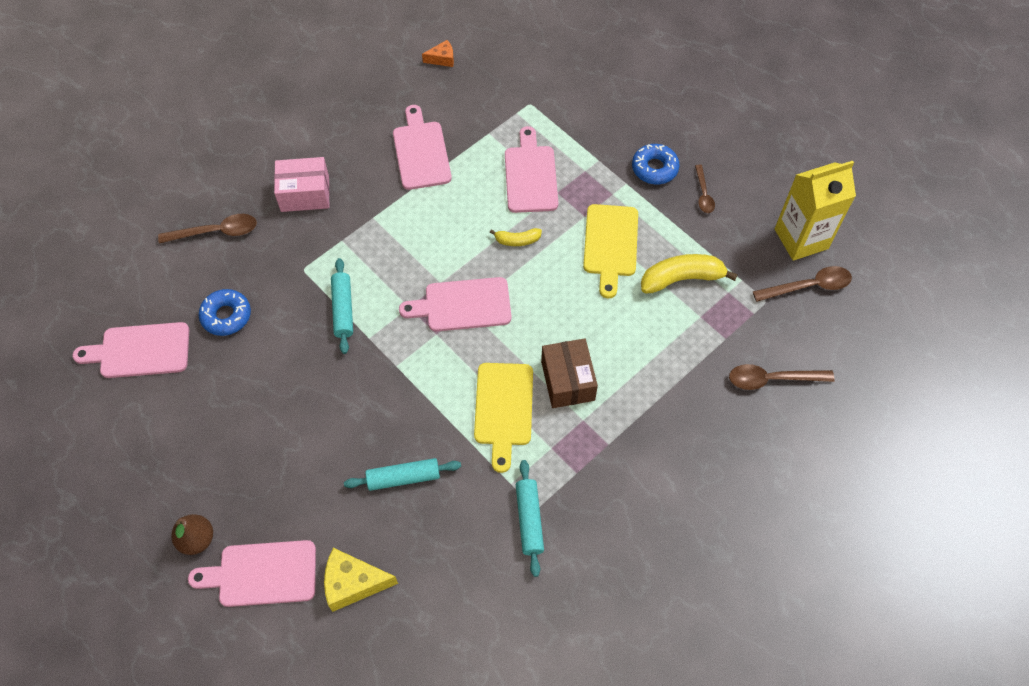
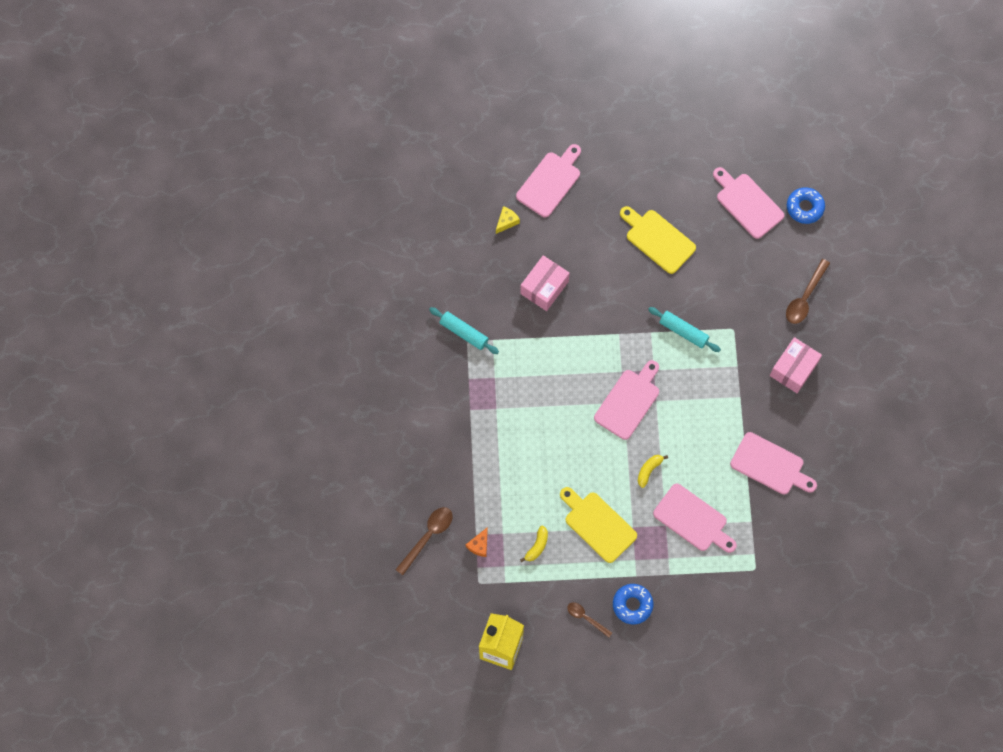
camera: 130 degrees right, 10 degrees up
pink cutting board [72,322,189,378] -> pink cutting board turned 75 degrees counterclockwise [713,167,784,239]
brown pear [171,514,213,555] -> none
blue donut [199,289,251,336] -> blue donut moved to [787,187,825,224]
yellow cheese [324,548,398,612] -> yellow cheese [496,206,520,234], size x0.58
turquoise rolling pin [344,458,461,491] -> pink box [520,255,570,311]
orange cheese [422,40,454,67] -> orange cheese moved to [466,527,488,557]
yellow cutting board [474,363,533,473] -> yellow cutting board moved to [620,206,696,274]
brown box [541,338,598,408] -> none
yellow banana [641,254,738,294] -> yellow banana [520,526,548,562], size x0.55
brown spoon [753,266,852,302] -> none

